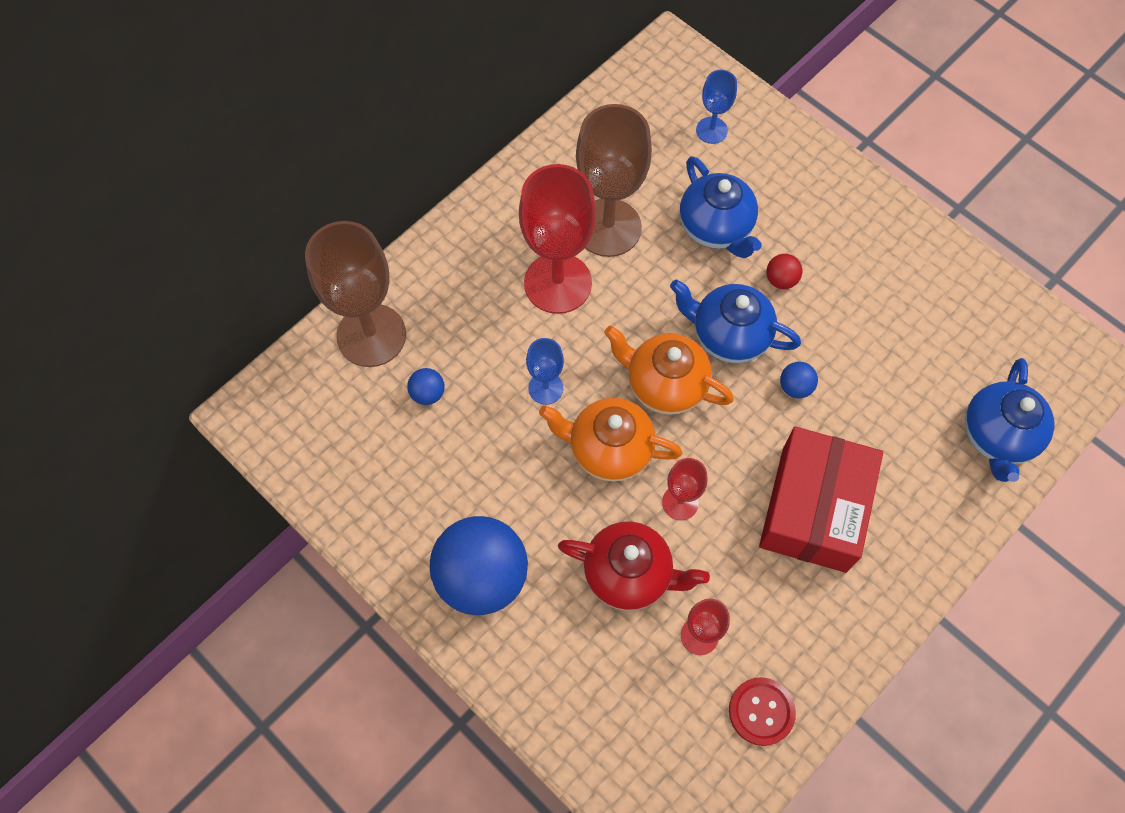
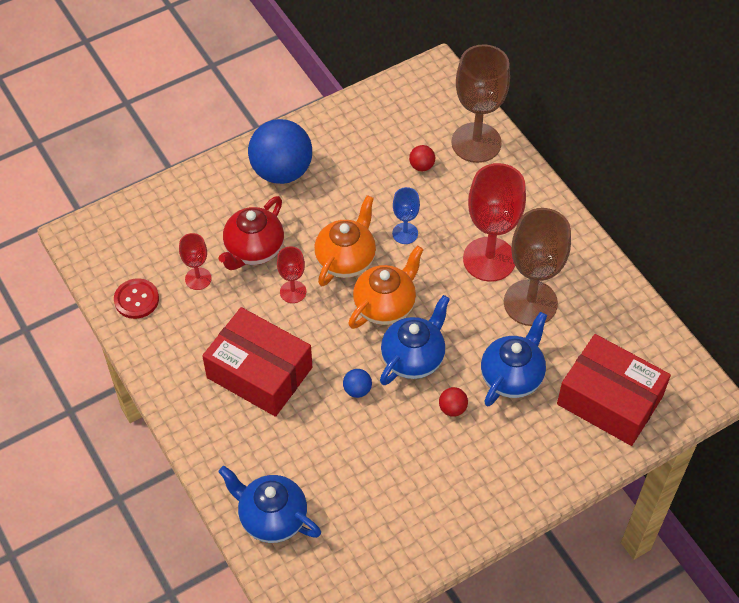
camera: 105 degrees right, 10 degrees down
blue ball [407,368,445,405] -> red ball [409,145,435,171]
blue teapot [680,156,762,258] -> blue teapot turned 135 degrees clockwise [481,312,547,406]
blue goblet [696,70,737,144] -> red box [557,334,671,446]

